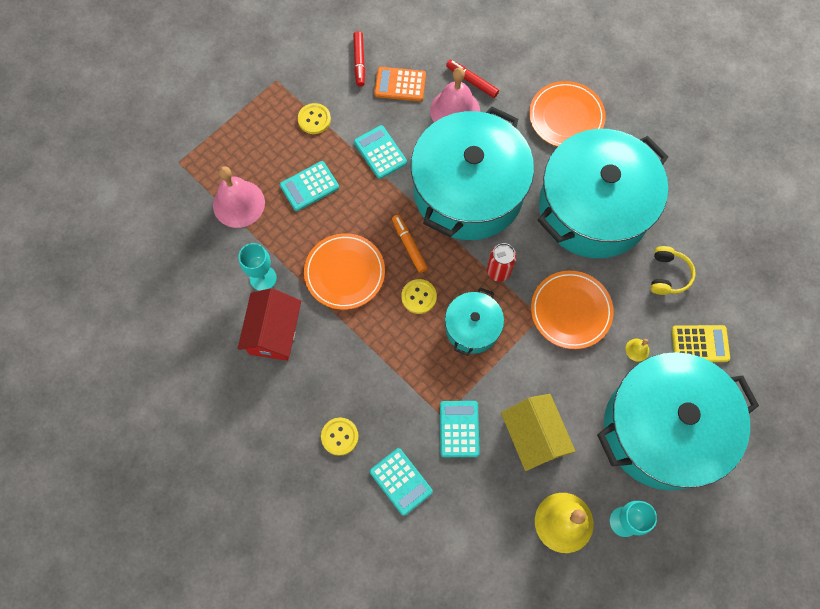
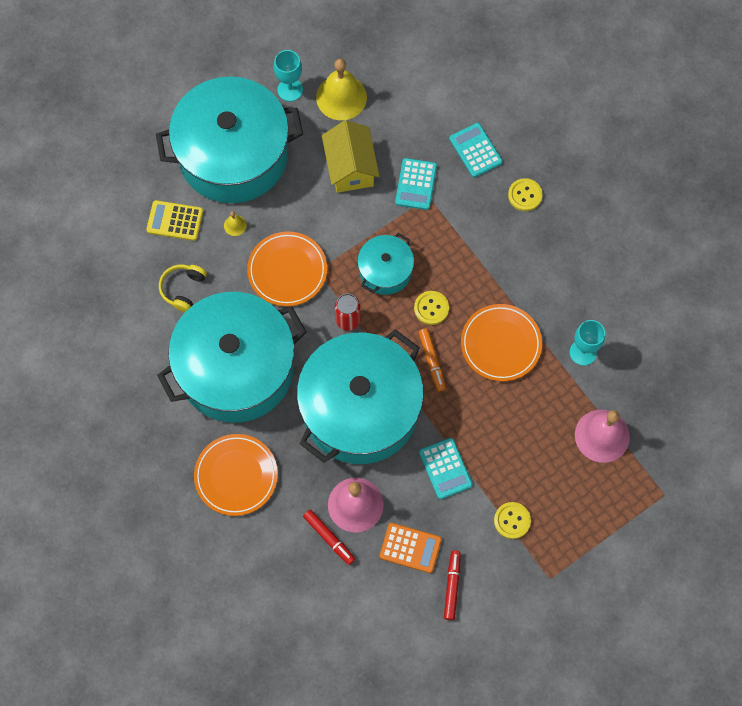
camera: 170 degrees left, 0 degrees up
red house [238,288,301,361] -> none
turquoise calculator [280,161,339,211] -> none

